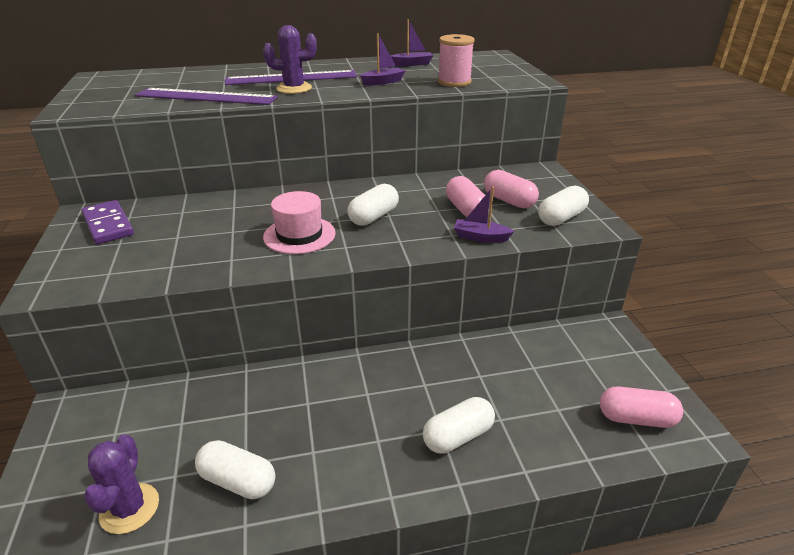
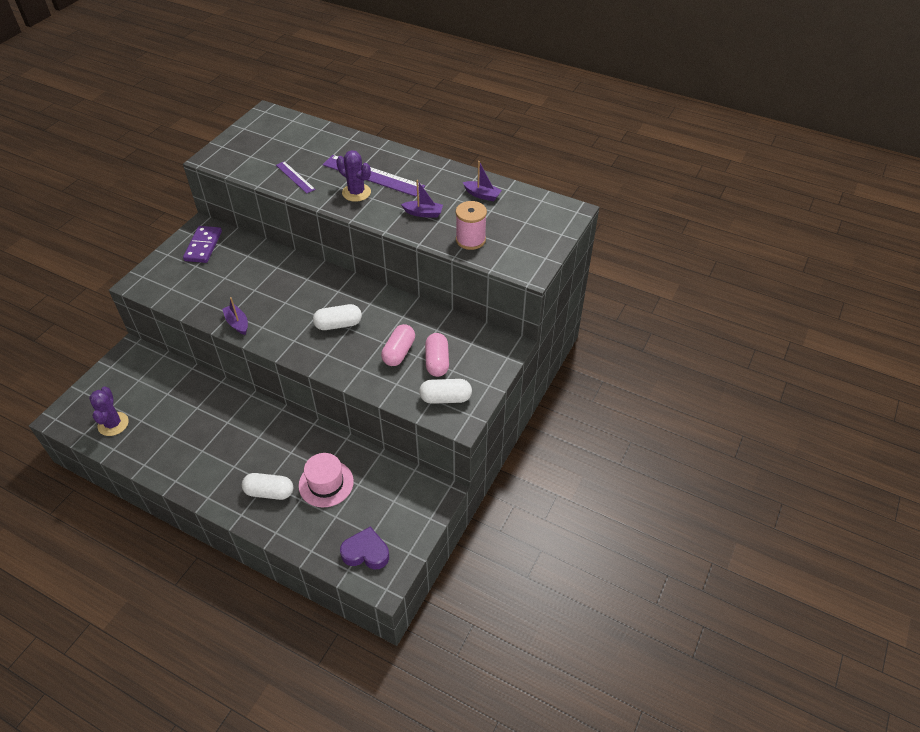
camera: 40 degrees right, 15 degrees up
purple cactus [84,434,159,534] -> purple cactus turned 45 degrees counterclockwise [89,386,129,436]
purple ruler [135,88,278,105] -> purple ruler [276,161,316,194], size x0.54
white capsule [195,440,275,499] -> none
pink hat [263,191,336,254] -> pink hat moved to [299,453,354,507]
purple boat [454,187,514,243] -> purple boat moved to [222,297,248,335]
pink capsule [600,387,683,428] -> purple heart [340,527,389,570]

